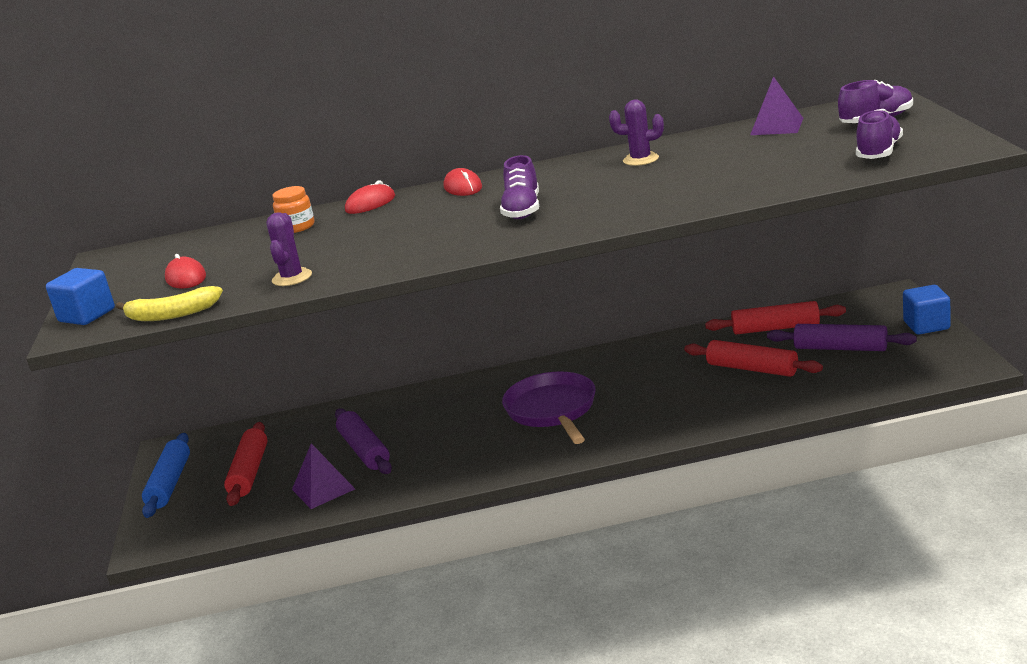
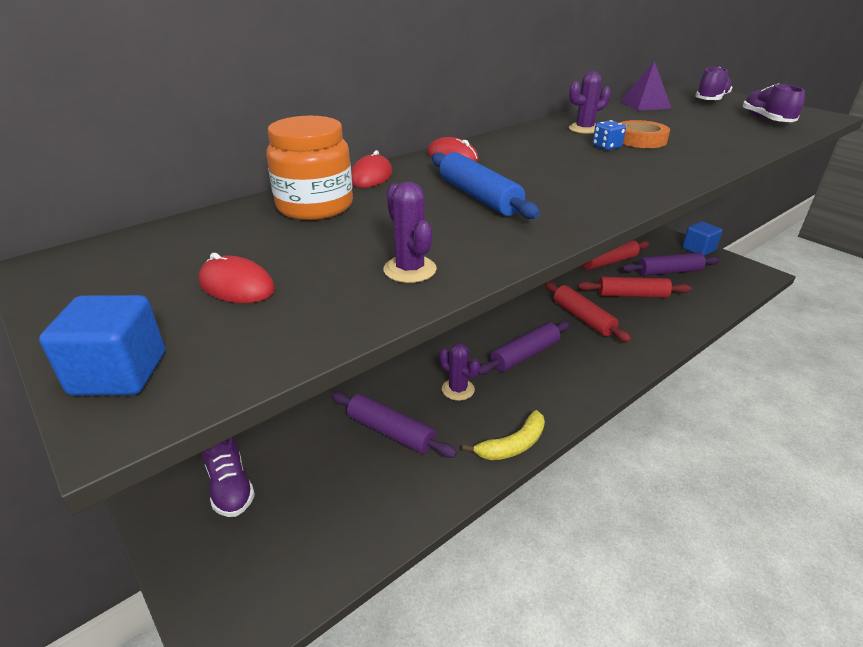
camera: 35 degrees left, 10 degrees up
yellow banana [116,286,223,321] -> yellow banana moved to [462,410,545,460]
blue rolling pin [142,433,190,518] -> blue rolling pin moved to [432,152,540,219]
red rolling pin [224,422,267,506] -> red rolling pin moved to [545,282,631,342]
orange jar [272,186,314,233] -> orange jar [266,116,353,220], size x1.77
purple pyramid [292,443,355,509] -> none
purple shoe [500,155,539,219] -> purple shoe moved to [202,437,255,517]
purple pan [502,371,596,444] -> purple rolling pin [479,321,571,375]
none -> purple cactus [440,343,480,401]
none -> blue dice [593,120,626,150]
none -> orange tape [620,120,670,148]

